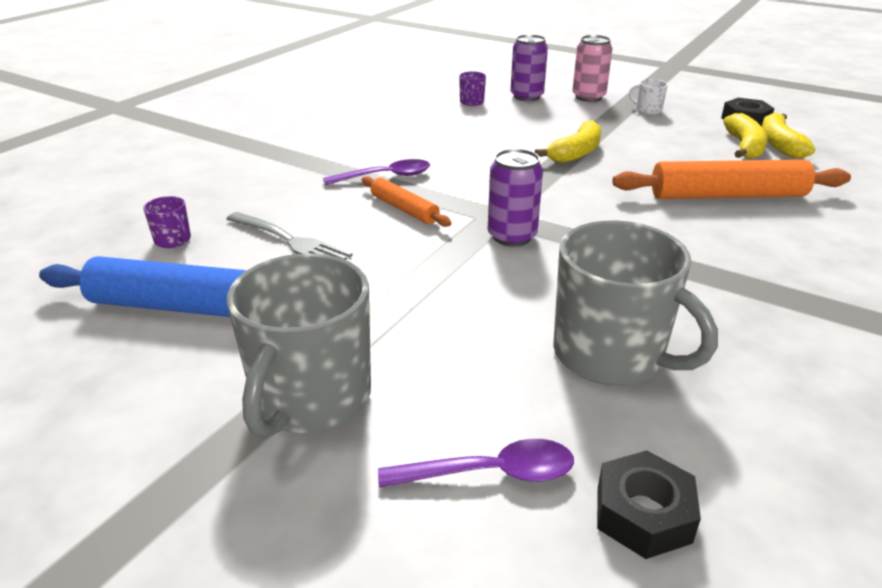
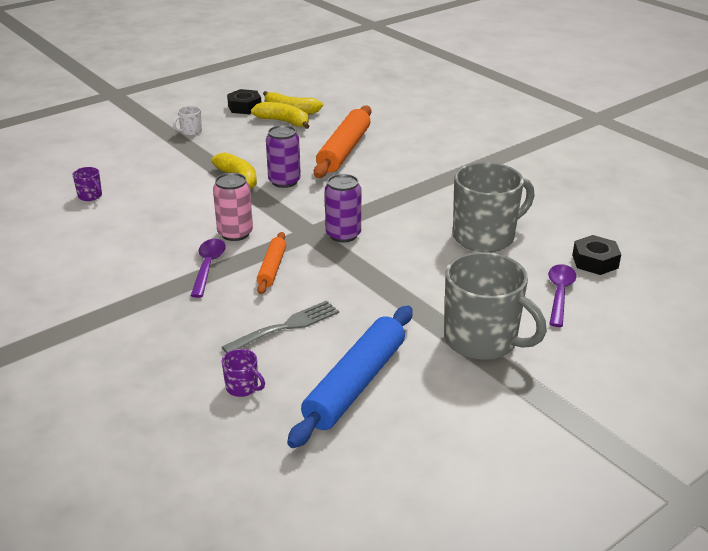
camera: 70 degrees left, 0 degrees up
purple mug [143,196,191,248] -> purple mug turned 60 degrees clockwise [221,349,265,397]
orange rolling pin [362,176,452,227] -> orange rolling pin turned 60 degrees counterclockwise [257,232,286,294]
purple can [511,34,548,101] -> purple can moved to [266,125,301,188]
pink can [572,35,613,102] -> pink can moved to [213,173,253,241]

